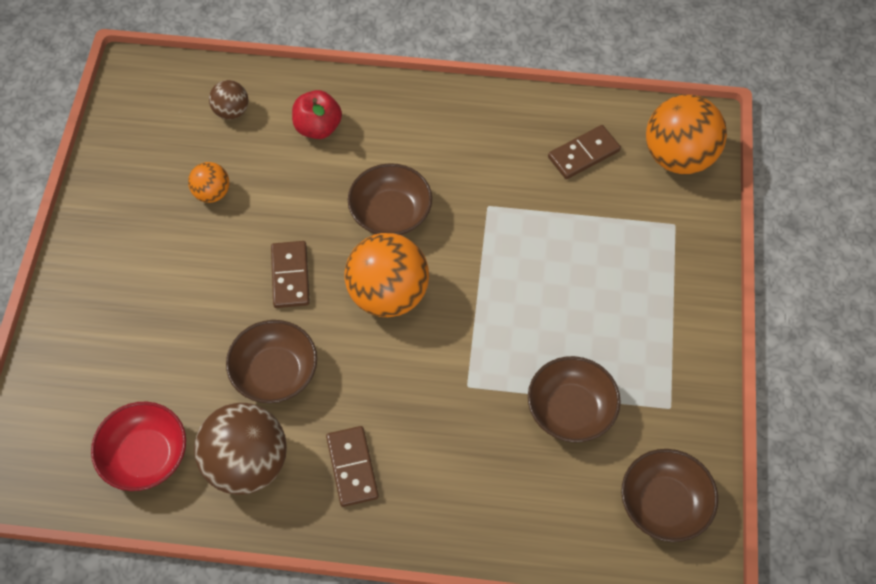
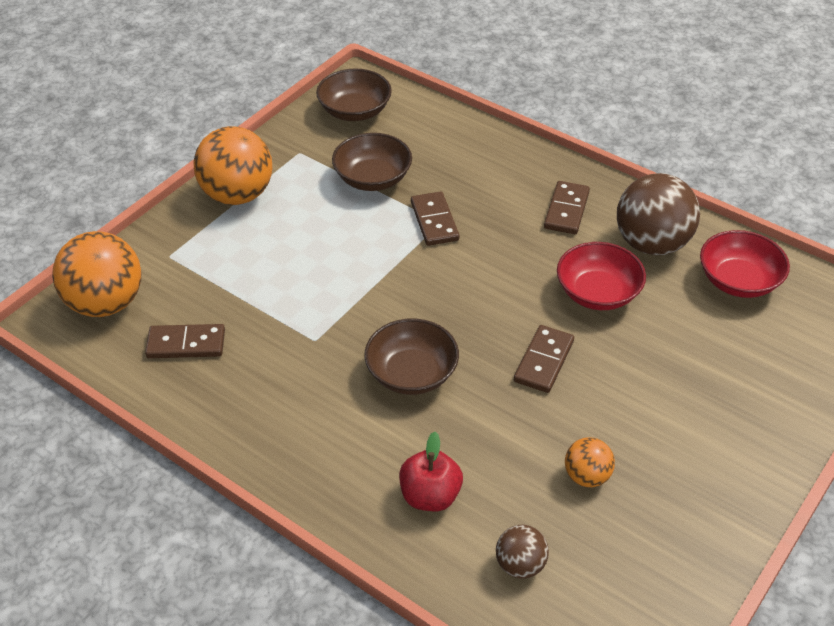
camera: 150 degrees left, 15 degrees down
brown bowl [226,320,317,403] -> red bowl [557,242,646,310]
orange ball [344,233,429,317] -> orange ball moved to [193,126,272,205]
none -> brown domino [411,191,459,246]

